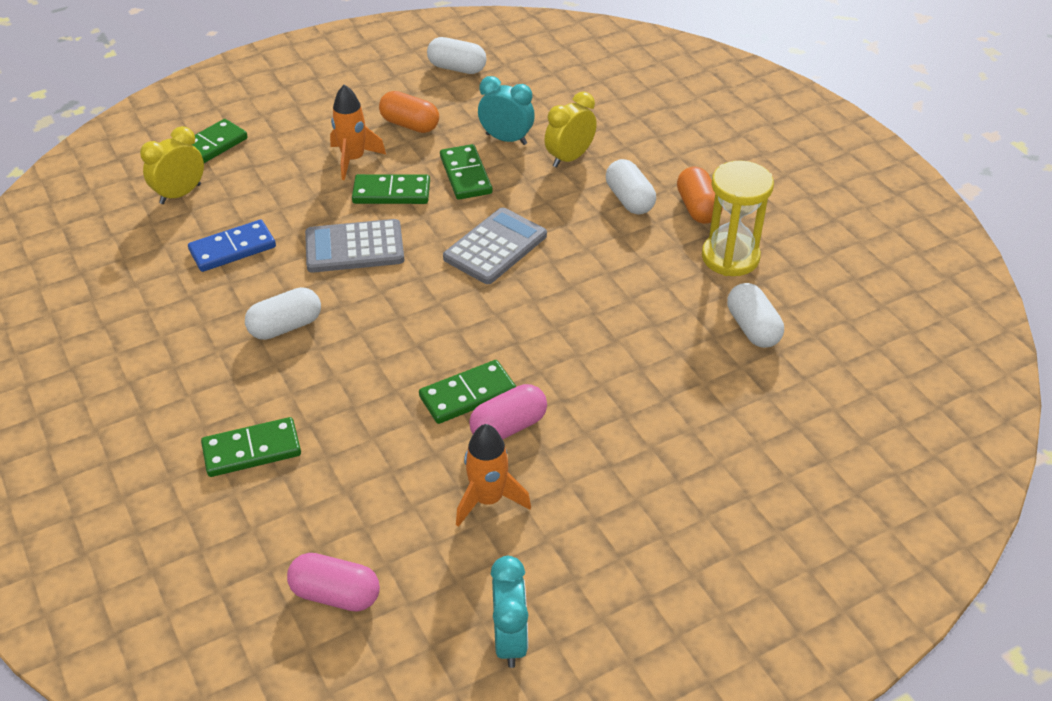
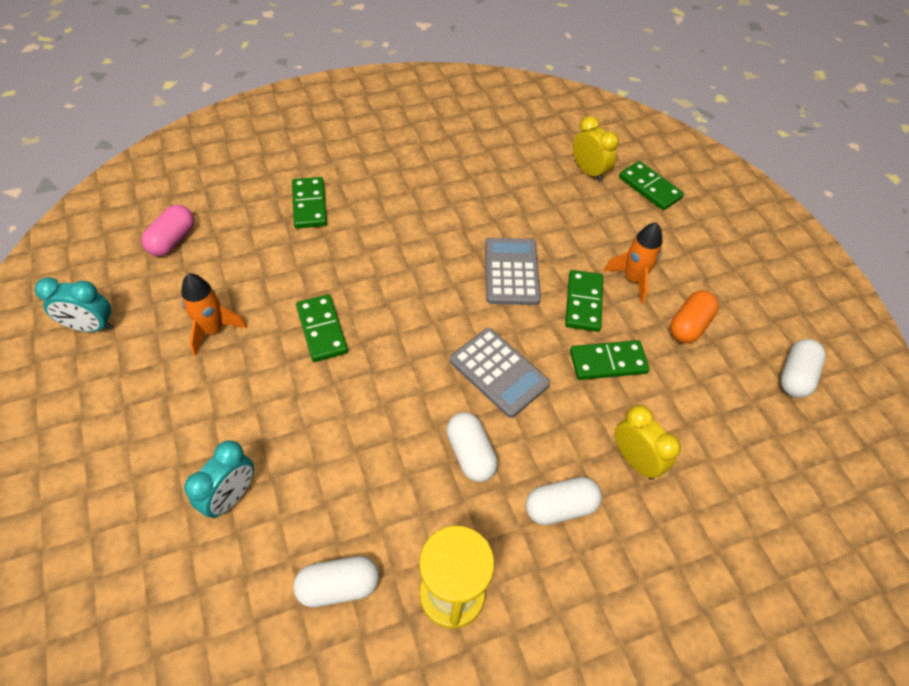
camera: 95 degrees right, 10 degrees up
blue domino [188,219,276,272] -> none
white capsule [245,287,321,340] -> white capsule moved to [446,412,498,482]
pink capsule [469,384,547,439] -> none
turquoise clock [478,76,535,145] -> turquoise clock moved to [184,440,254,518]
orange capsule [677,167,723,224] -> none

